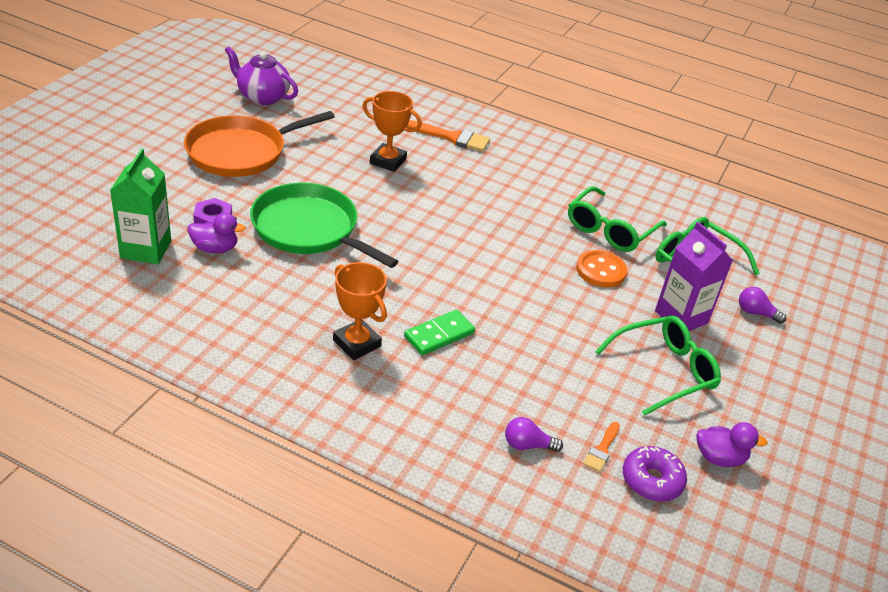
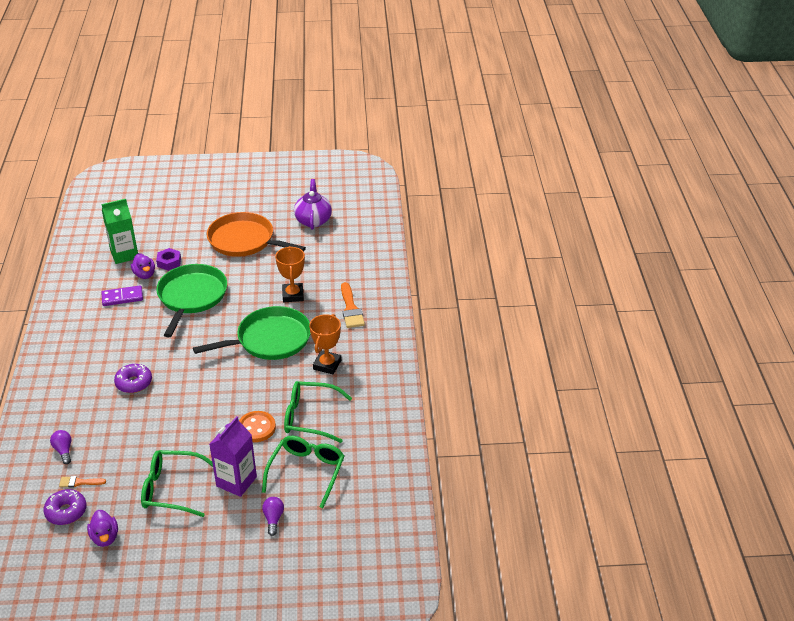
camera: 65 degrees right, 0 degrees up
orange trophy [333,262,387,360] -> orange trophy moved to [309,314,341,374]
green domino [404,310,475,355] -> purple donut [114,364,152,393]
green glasses [595,316,721,416] -> green glasses turned 150 degrees clockwise [141,450,213,517]
none -> purple domino [101,285,143,306]
none -> green pan [193,306,311,360]

